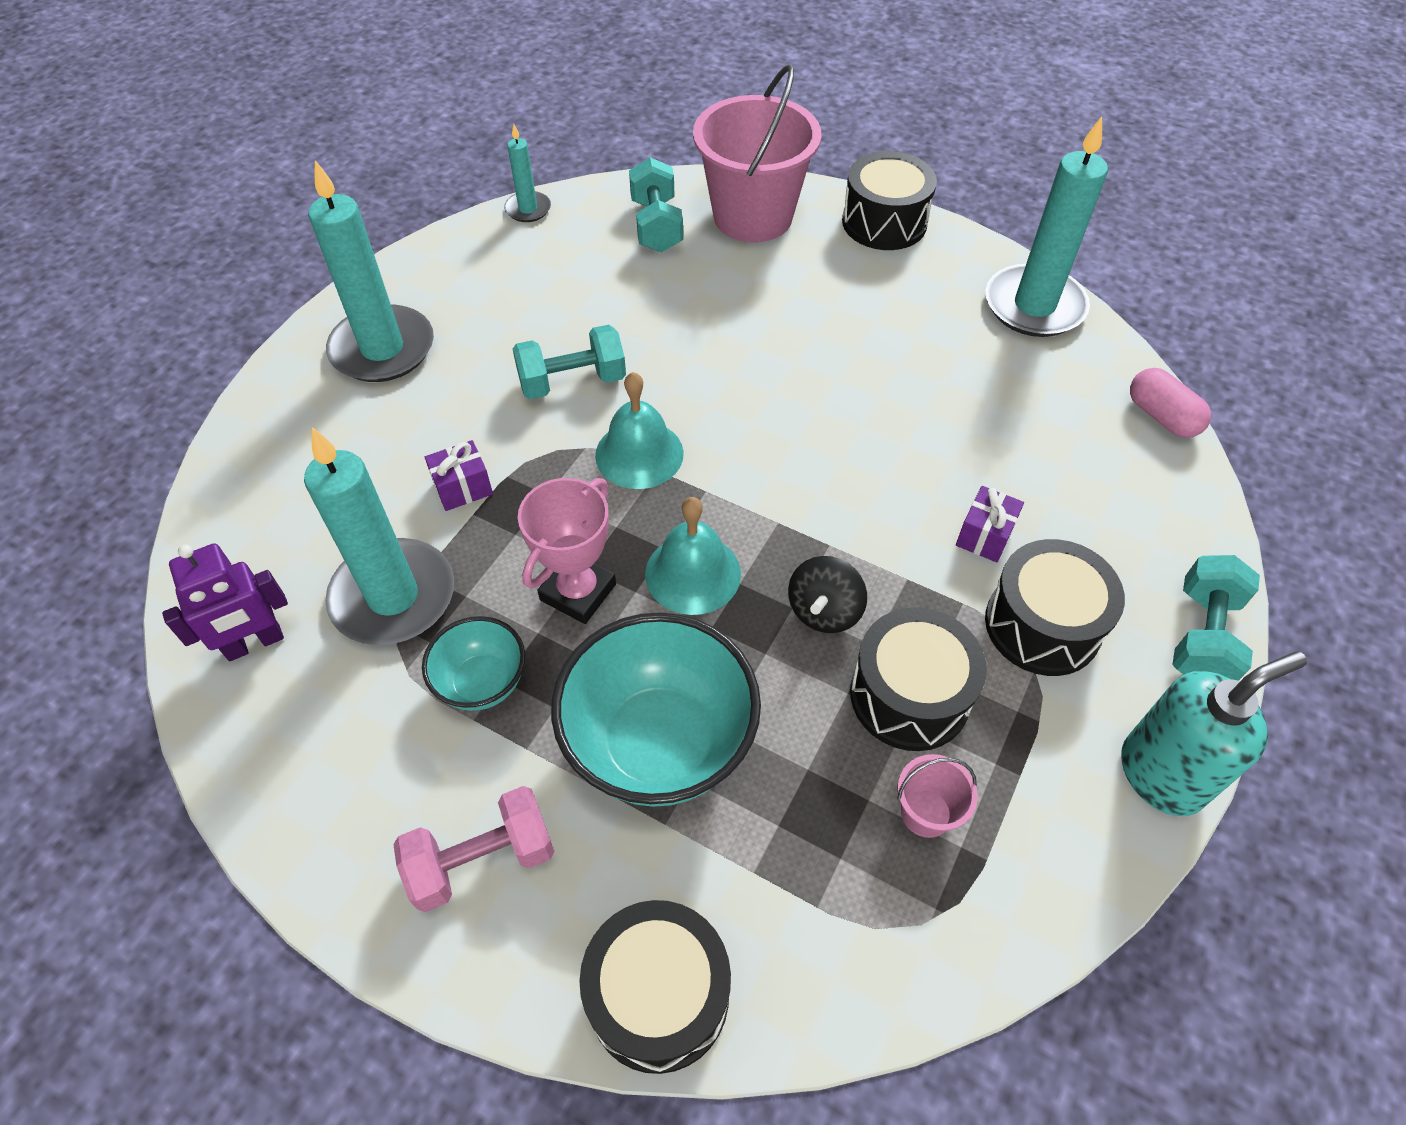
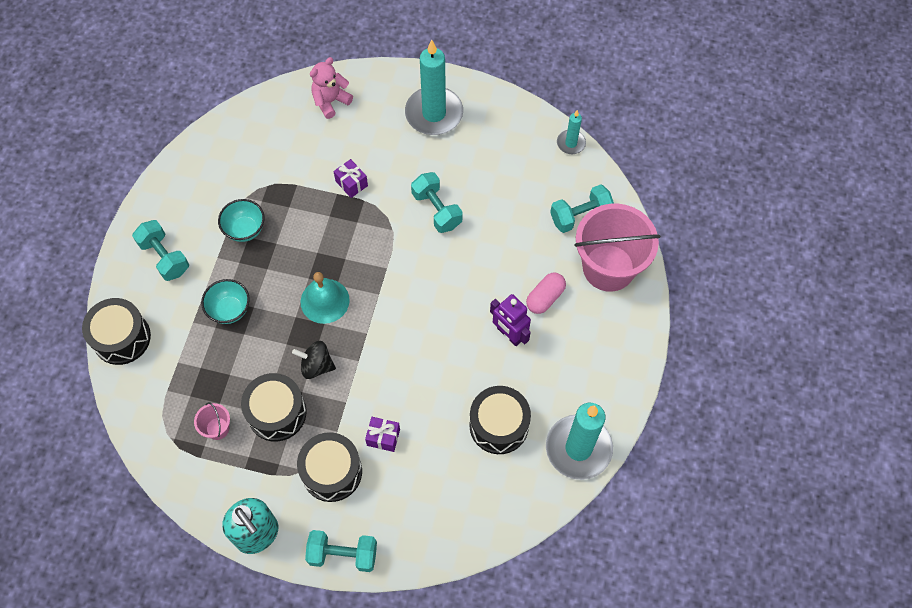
camera: 75 degrees right, 10 degrees up
purple robot [162,543,288,662] -> purple robot moved to [490,294,531,346]
turquoise candle [304,427,454,645] -> none
pink dumbbell [394,786,554,912] -> turquoise dumbbell [132,220,189,281]
pink trophy [518,478,616,624] -> none
turquoise bowl [551,612,761,807] -> turquoise bowl [201,279,250,324], size x0.53
turquoise bell [595,372,684,489] -> none
black drum [842,151,937,250] -> black drum moved to [469,386,531,454]
pink capsule [1130,368,1211,438] -> pink capsule moved to [526,273,566,314]
none -> pink teddy bear [310,57,353,119]

